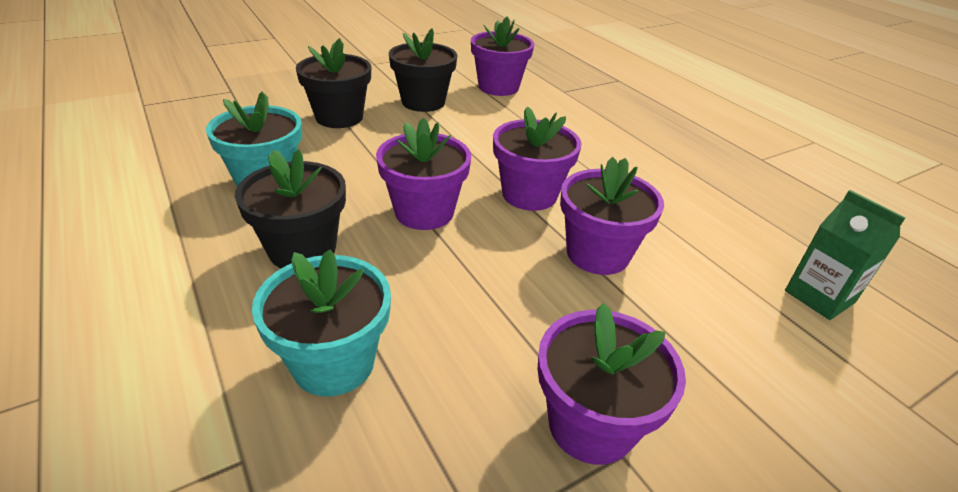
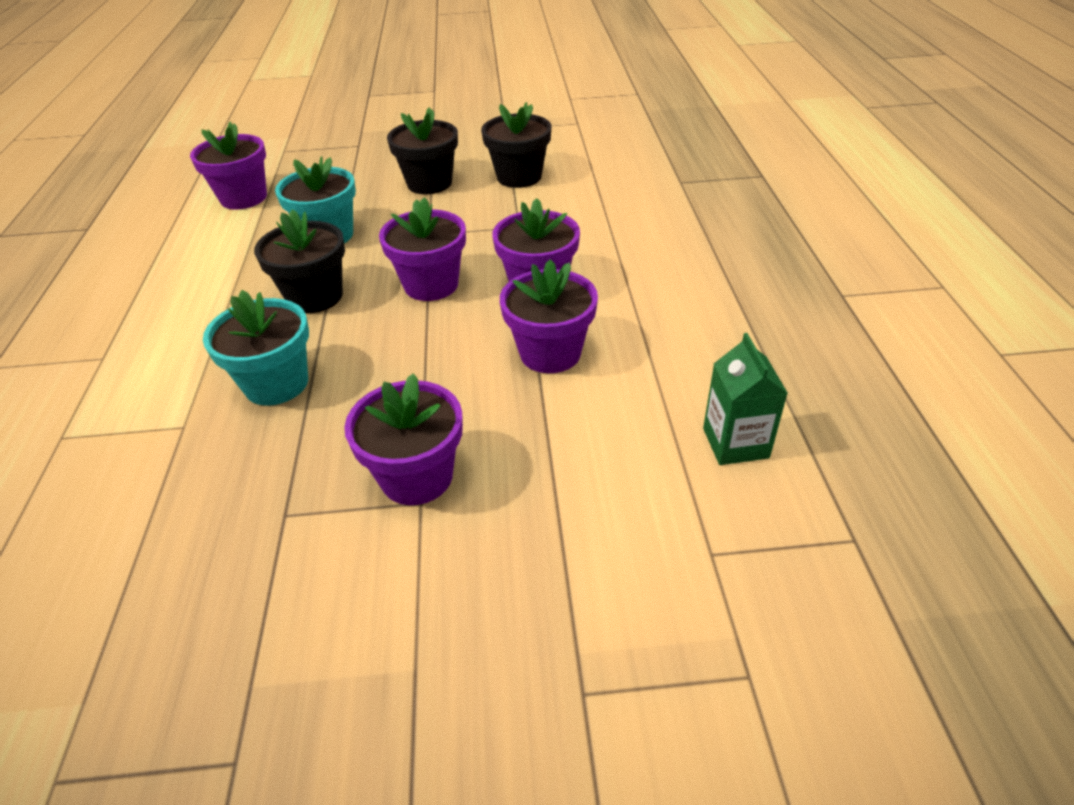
camera: 30 degrees right, 5 degrees up
purple flower pot [471,17,534,96] -> purple flower pot moved to [190,121,267,210]

